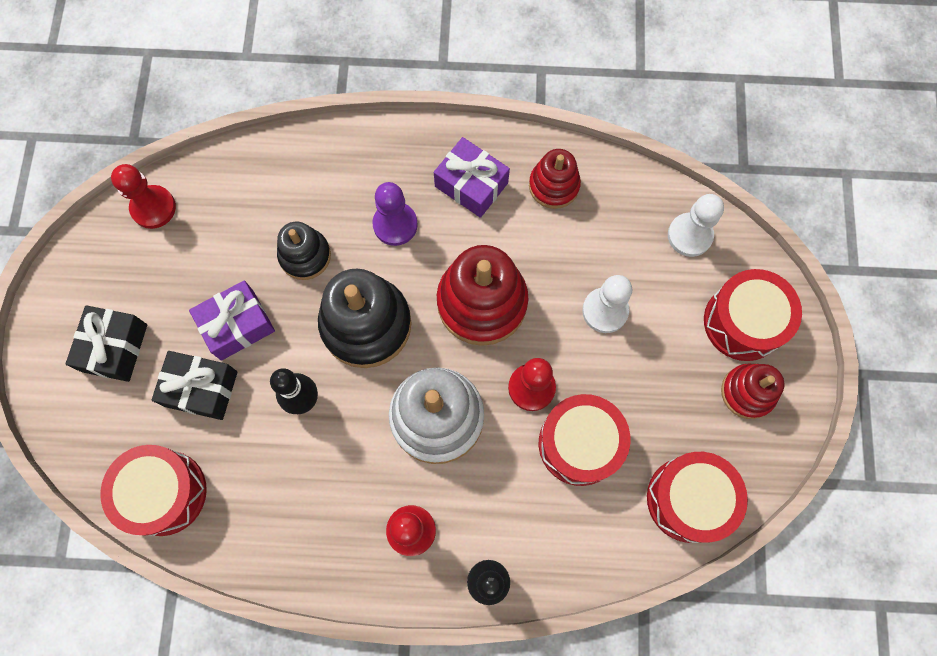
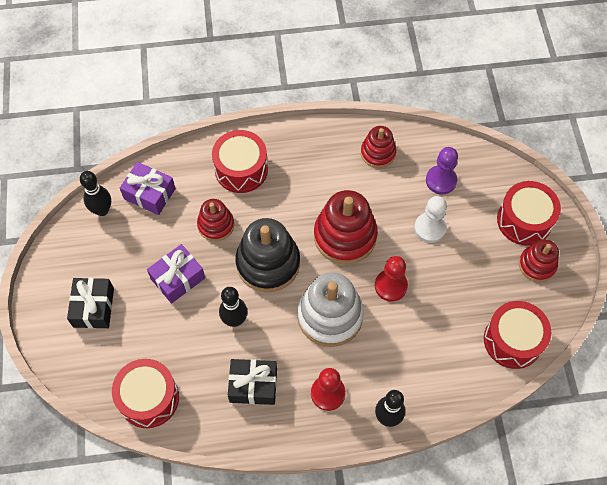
camera: 10 degrees left, 10 degrees down
red pawn [111,164,176,229] -> black bowling pin [80,171,111,216]
black gift [152,351,238,420] -> black gift moved to [228,359,277,405]
black stacking toy [277,222,331,280] -> red stacking toy [197,199,234,241]
purple pawn [372,182,418,246] -> purple pawn moved to [426,147,458,194]
purple gift [434,137,510,218] -> purple gift moved to [120,162,176,215]
red drum [539,394,630,486] -> red drum moved to [212,130,268,193]
white pawn [668,194,724,257] -> none

